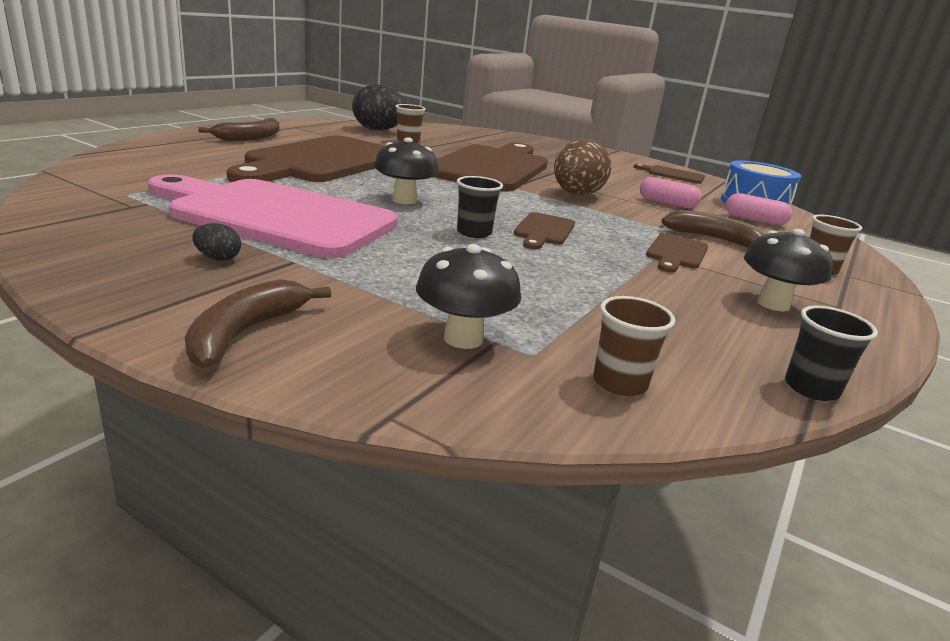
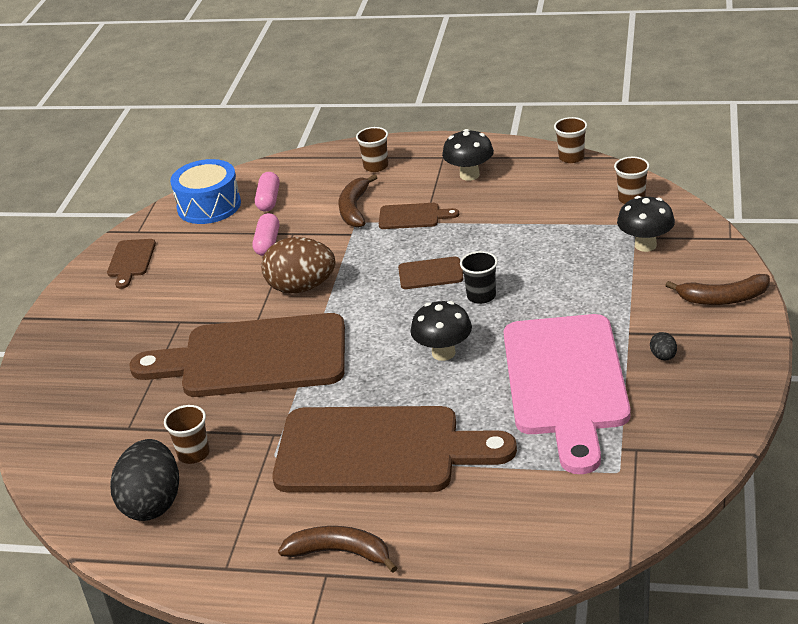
camera: 105 degrees left, 10 degrees up
black cup [785,306,878,401] -> brown cup [554,117,587,163]

